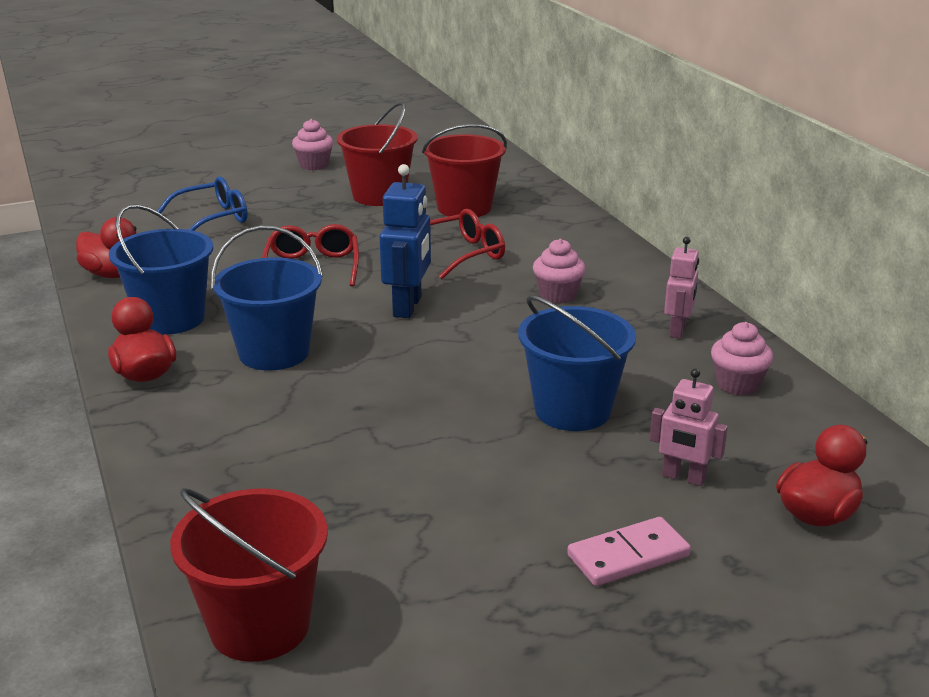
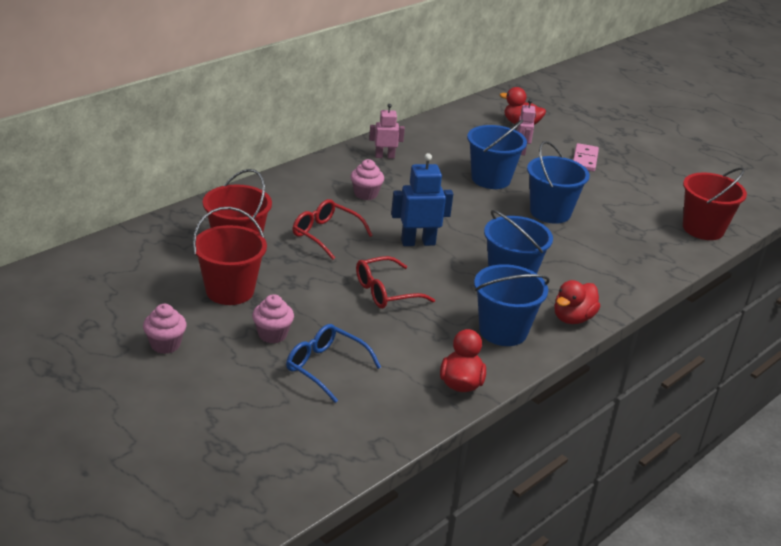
camera: 115 degrees left, 5 degrees up
pink domino [567,517,691,586] -> pink domino turned 60 degrees clockwise [573,143,599,172]
pink cupcake [711,322,773,396] -> pink cupcake moved to [252,294,294,343]
none -> blue bucket [527,141,590,224]

